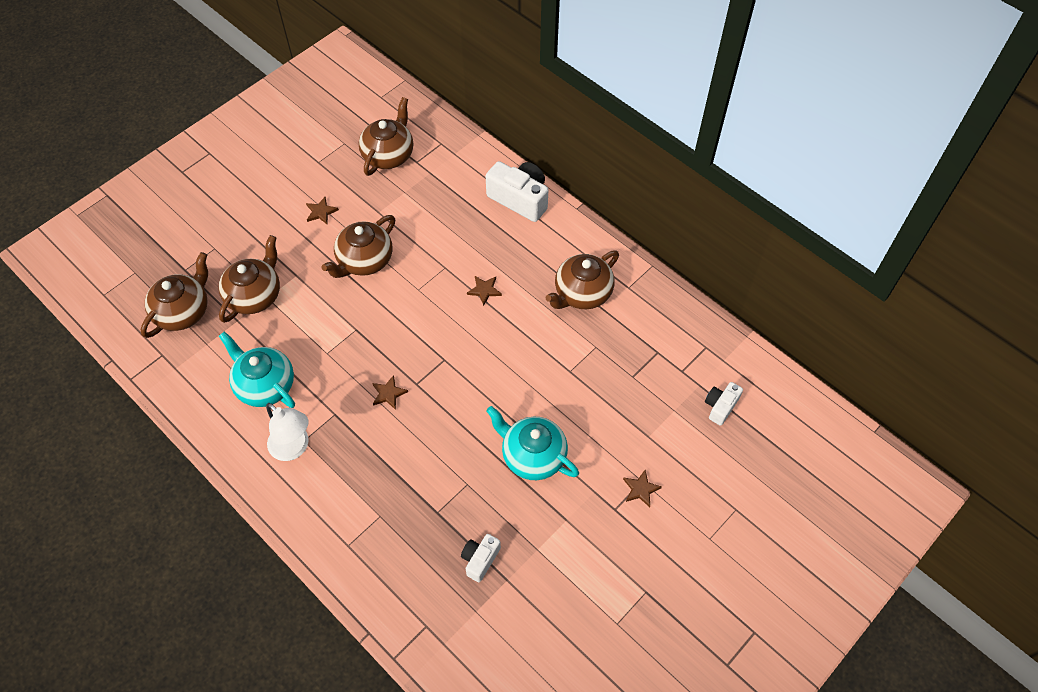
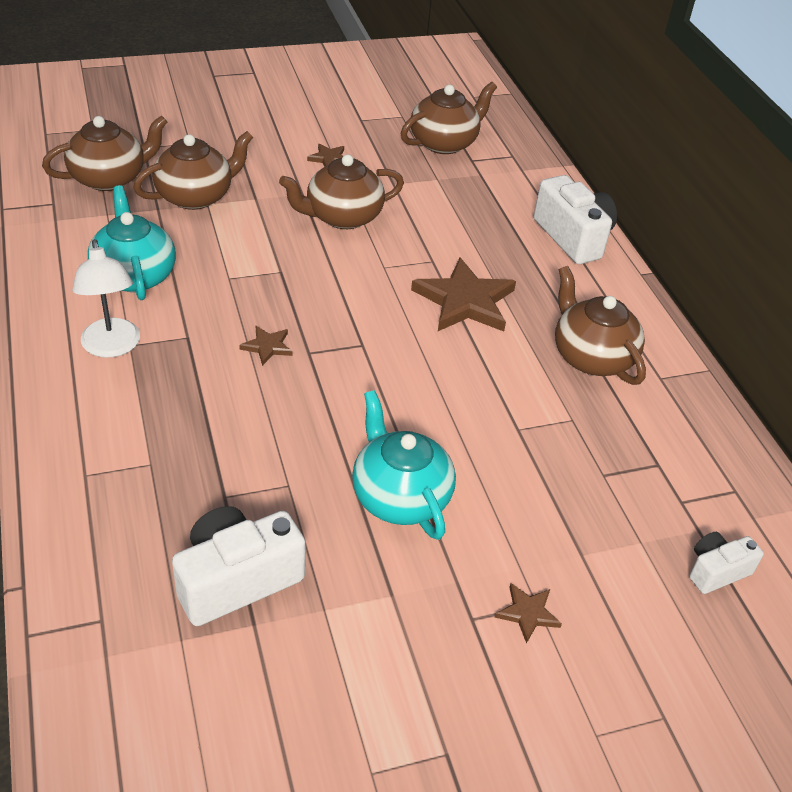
camera: 25 degrees right, 15 degrees down
white camera [461,534,501,582] -> white camera [172,506,306,626], size x1.77
brown star [467,276,502,306] -> brown star [411,258,516,331], size x2.13
brown teapot [546,251,619,309] -> brown teapot turned 75 degrees clockwise [555,266,646,385]

